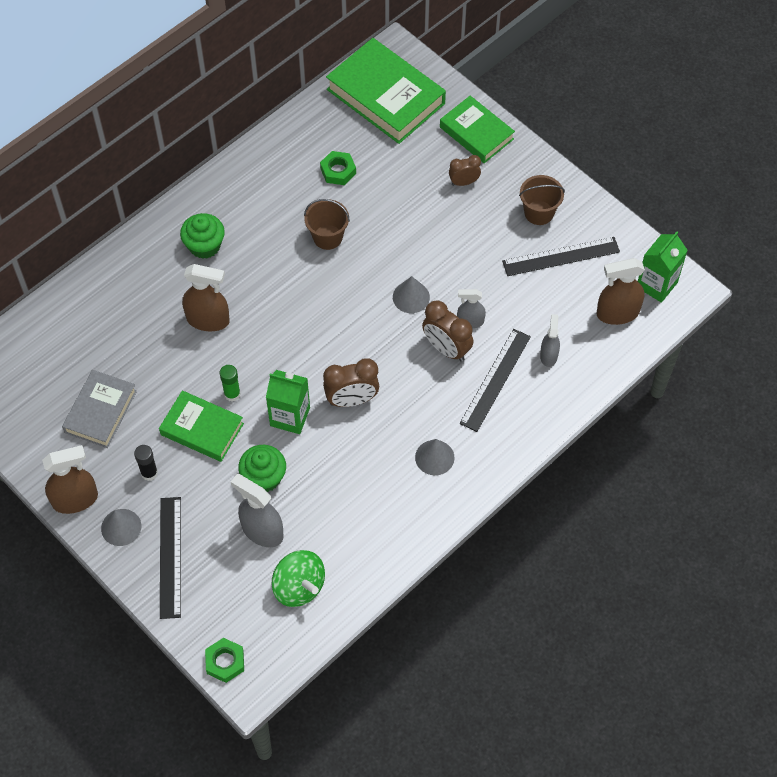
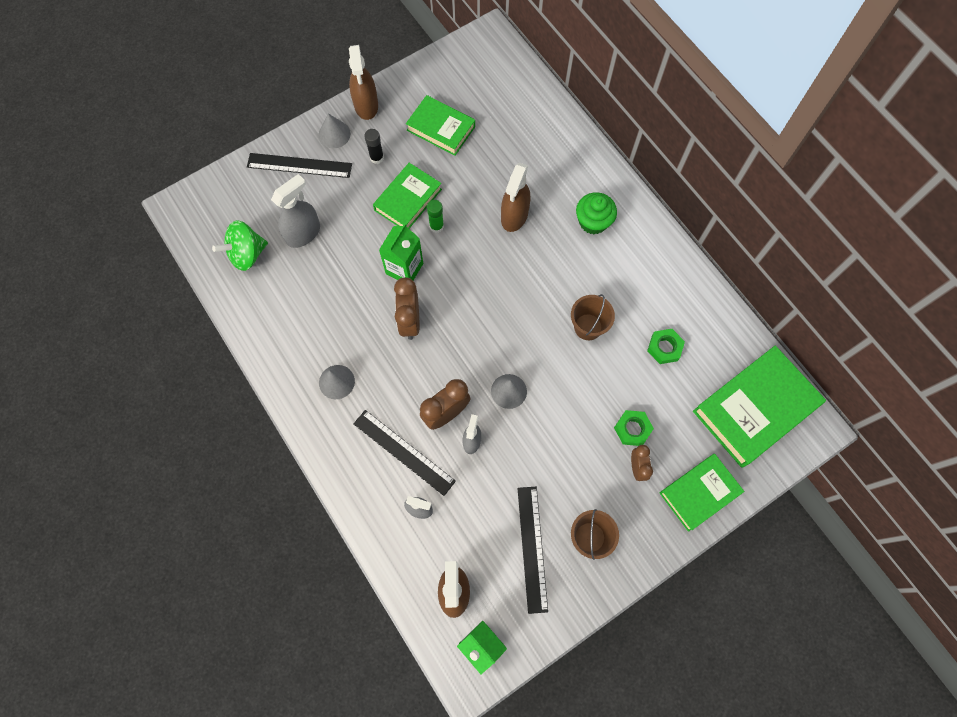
camera: 100 degrees right, 10 degrees up
grey book [62,370,137,448] -> green book [406,95,475,156]
green nut [205,638,244,683] -> green nut moved to [614,410,654,446]
green cupcake [238,445,286,492] -> none

